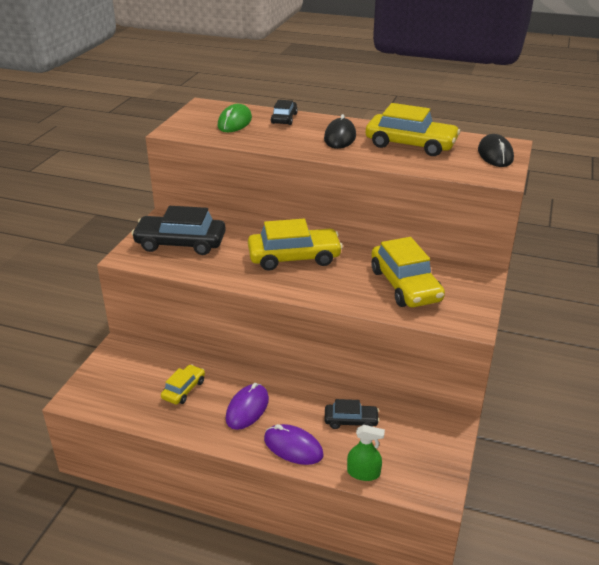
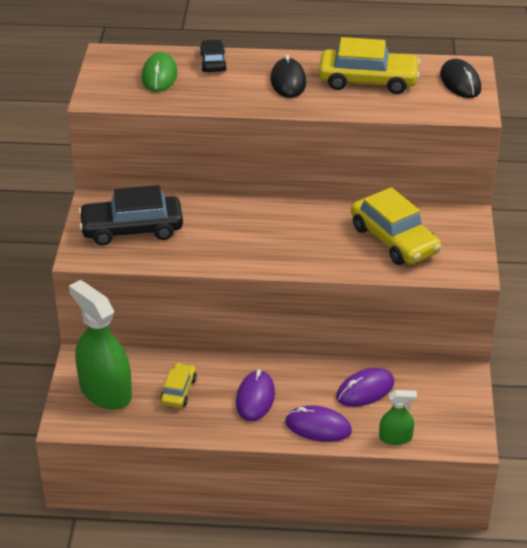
camera: 15 degrees left, 5 degrees up
yellow car [248,219,343,271] -> none
black car [324,399,379,429] -> purple mouse [336,368,394,407]
none -> green spray bottle [69,280,132,410]

